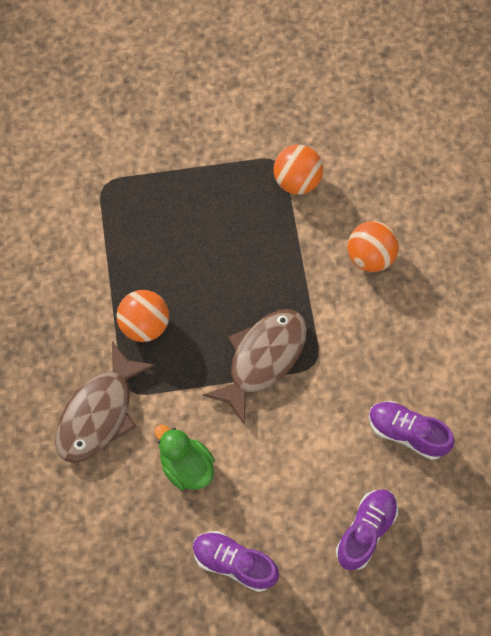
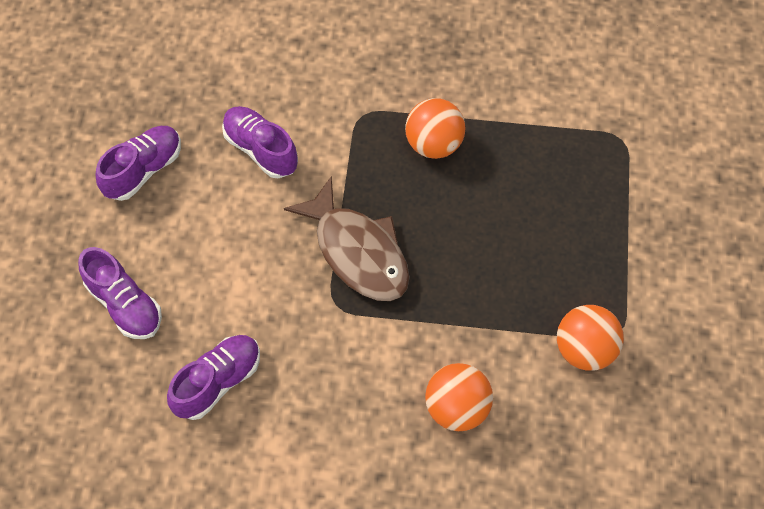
camera: 105 degrees right, 5 degrees down
brown fish [55,341,156,463] -> none
green duck [155,425,215,490] -> purple shoe [222,106,298,178]

